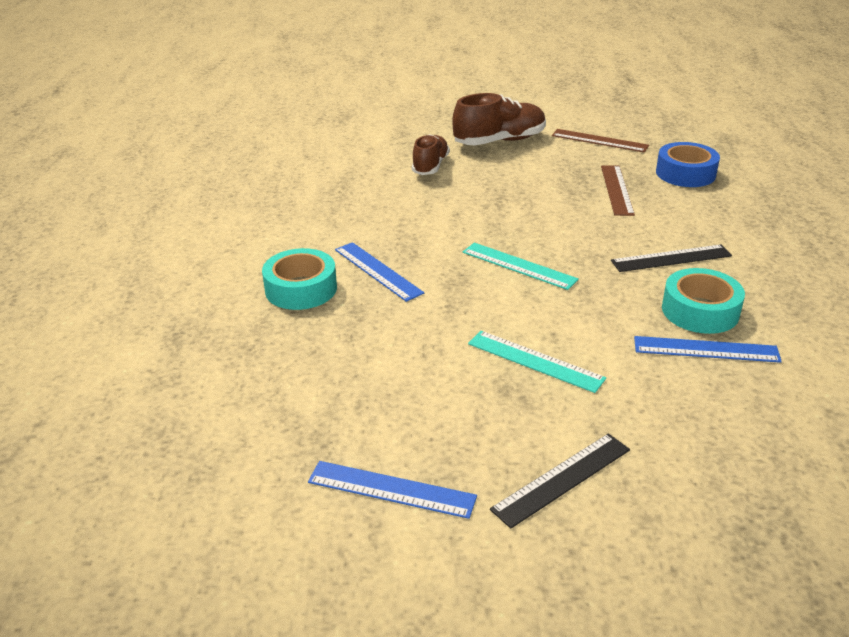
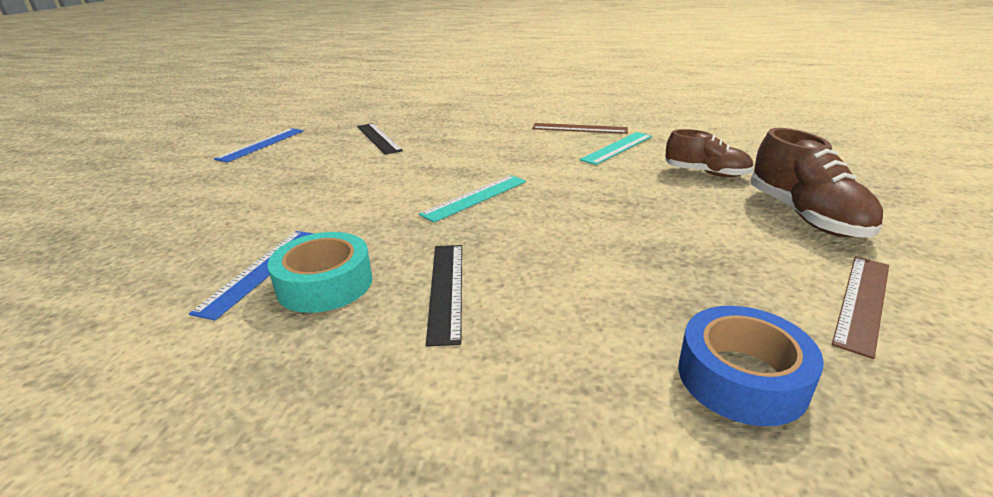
camera: 100 degrees right, 5 degrees down
turquoise tape [262,248,337,310] -> none
blue ruler [335,242,424,302] -> none
turquoise ruler [468,331,606,393] -> turquoise ruler moved to [580,132,652,165]
black ruler [490,434,630,529] -> black ruler moved to [357,123,403,155]
brown ruler [601,165,635,216] -> brown ruler moved to [532,123,628,134]

